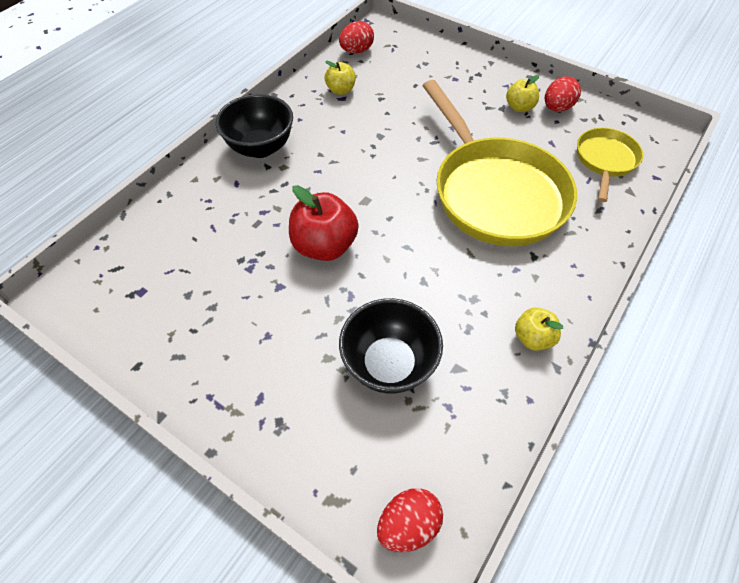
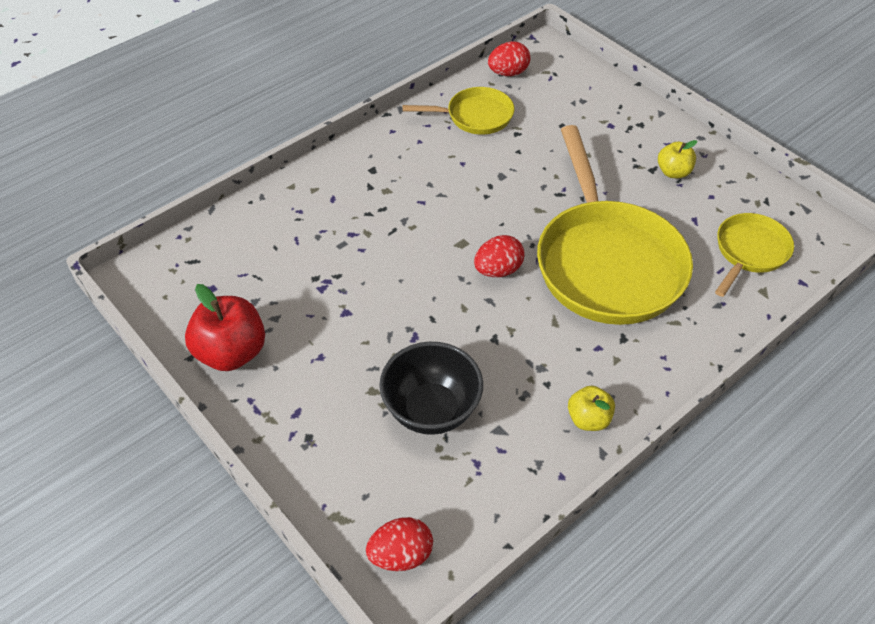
camera: 15 degrees right, 5 degrees down
black bowl [216,94,293,158] -> none
red apple [289,185,359,261] -> red apple moved to [185,284,265,371]
yellow apple [325,61,356,95] -> yellow pan [403,87,514,135]
red egg [545,76,581,112] -> red egg moved to [474,235,525,277]

